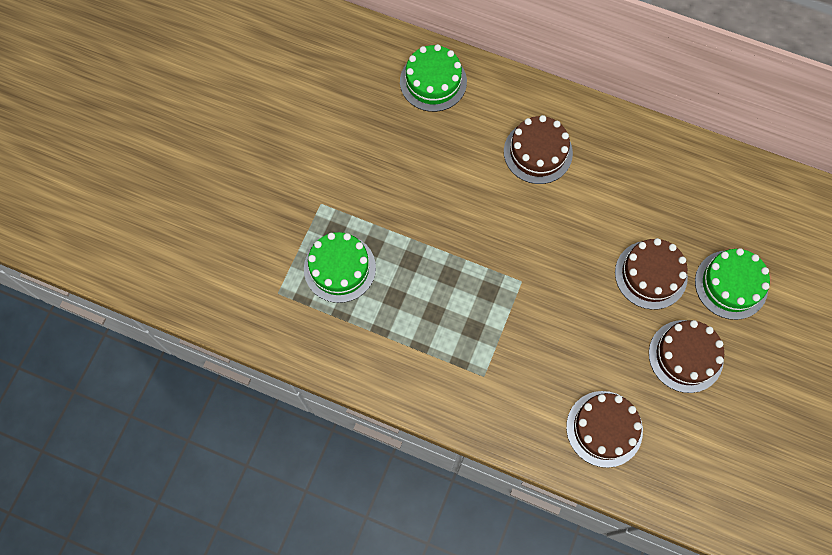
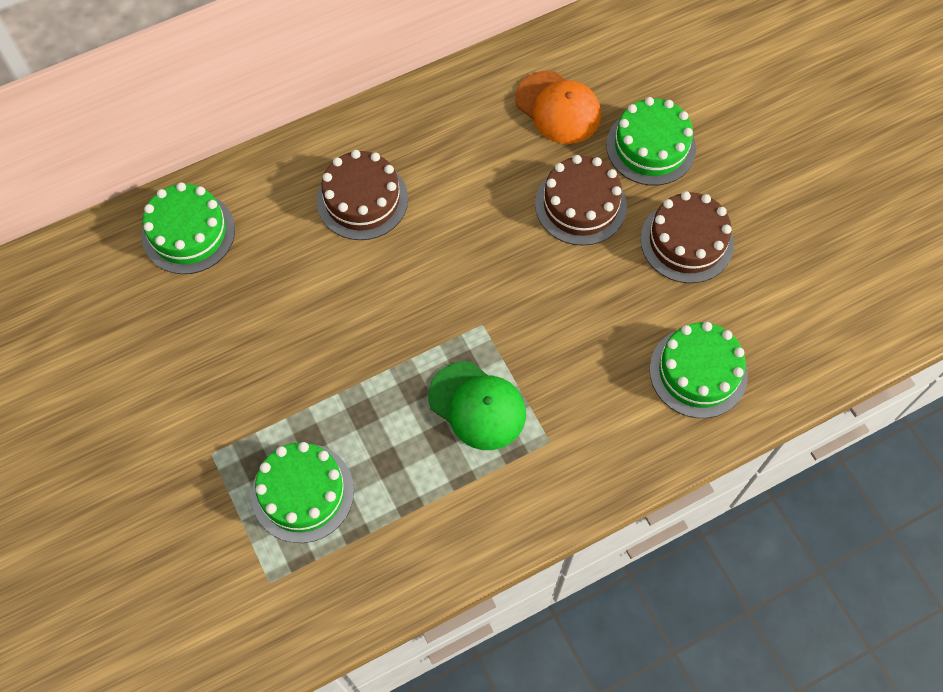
camera: 50 degrees left, 5 degrees down
brown cake [566,391,643,468] -> green cake [649,322,748,418]
none -> green cap [428,361,526,450]
none -> orange cap [515,71,601,144]

